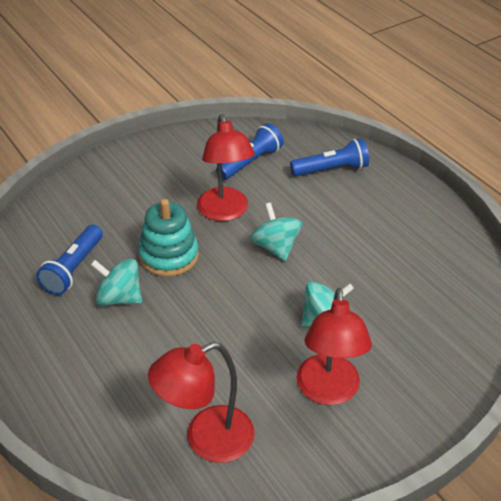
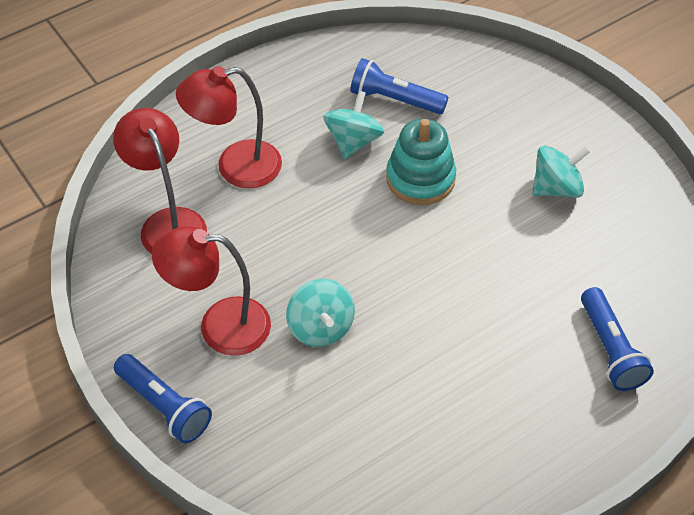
camera: 90 degrees right, 10 degrees up
red lamp [197,114,255,221] -> red lamp moved to [176,66,282,188]
blue flashlight [216,123,284,180] -> blue flashlight moved to [114,354,212,443]
turquoise spinning top [250,202,302,261] -> turquoise spinning top moved to [532,146,590,198]

